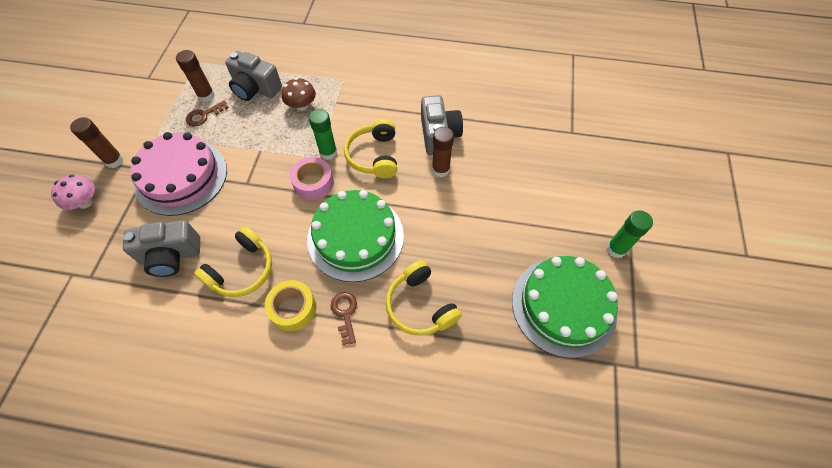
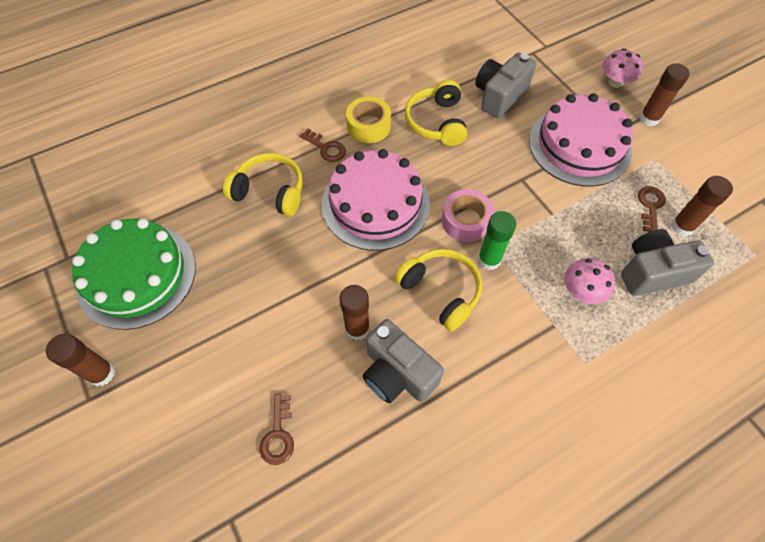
camera: 140 degrees right, 0 degrees up
brown mushroom [282,78,316,111] -> pink mushroom [564,258,615,304]
green cake [307,190,404,282] -> pink cake [322,149,430,251]
green glue stick [607,210,653,258] -> brown glue stick [46,334,115,387]
none -> brown key [260,393,294,465]

